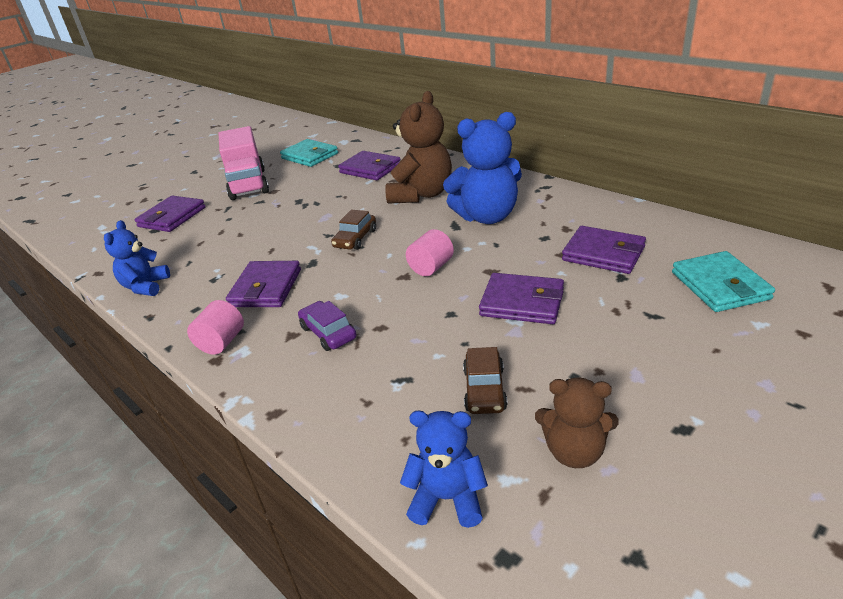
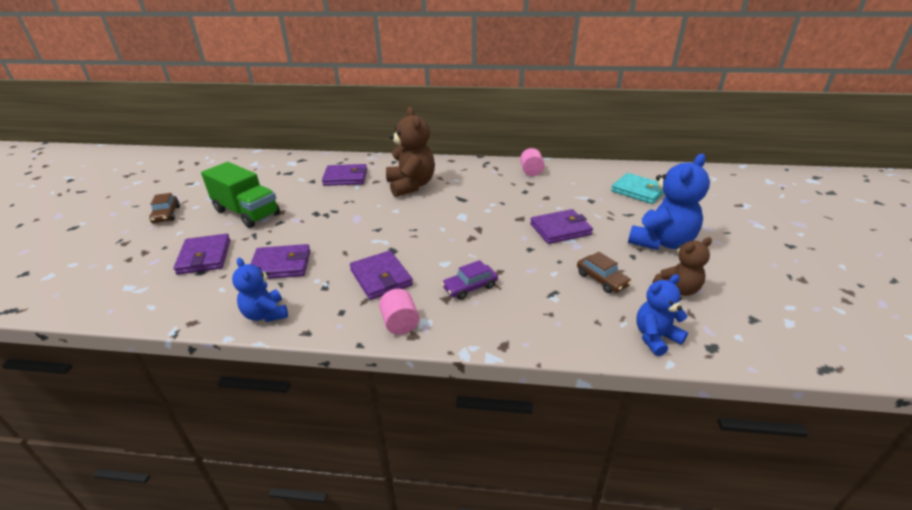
camera: 40 degrees left, 0 degrees up
pink truck [219,126,269,200] -> green truck [201,162,280,228]
turquoise wallet [280,139,338,167] -> none
purple car [298,301,356,351] -> purple car turned 45 degrees counterclockwise [442,260,498,300]
brown car [331,209,376,250] -> brown car moved to [149,193,180,223]
pink cylinder [406,229,454,276] -> pink cylinder moved to [520,148,545,176]
blue teddy bear [443,112,522,224] -> blue teddy bear moved to [628,154,710,250]
purple wallet [562,226,646,274] -> purple wallet moved to [250,244,311,279]

